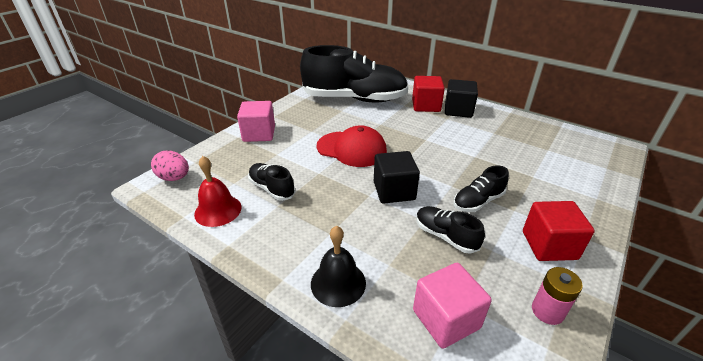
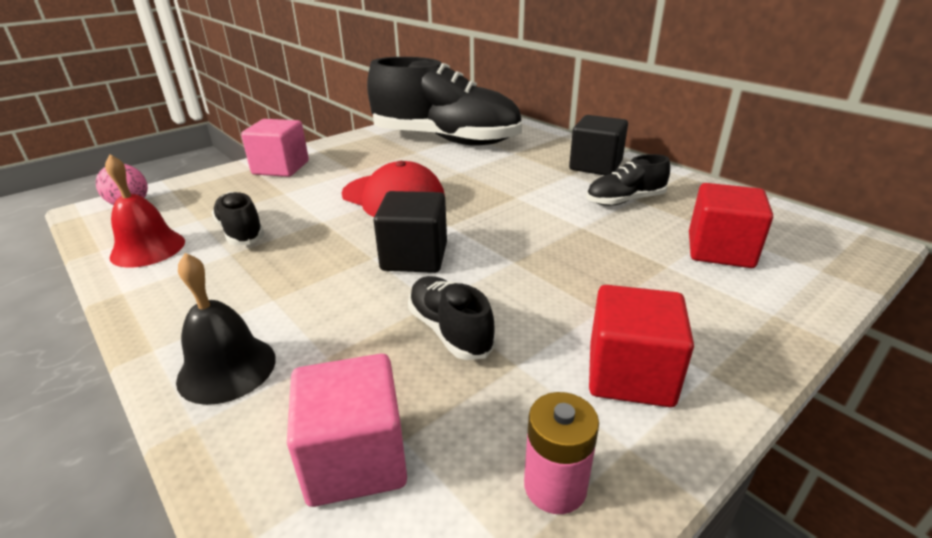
camera: 15 degrees right, 5 degrees down
red cube [412,76,445,112] -> red cube moved to [689,183,773,268]
black shoe [454,165,509,212] -> black shoe moved to [586,154,670,206]

